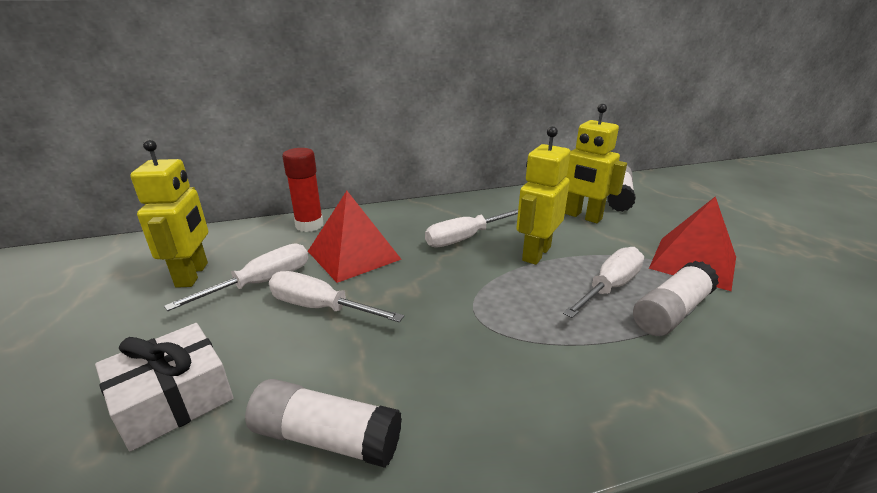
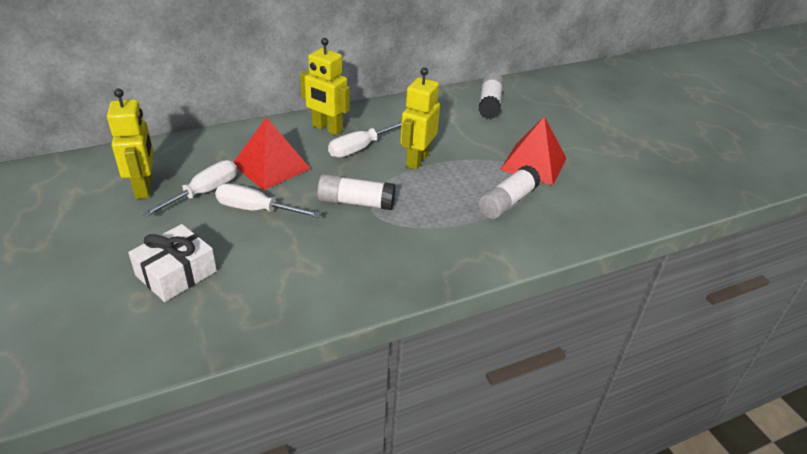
camera: 10 degrees left, 10 degrees up
white glue stick [245,379,402,468] -> white glue stick moved to [317,174,395,210]
red glue stick [282,148,323,232] -> none
white screwdriver [563,247,644,318] -> none
yellow robot [565,104,627,223] -> yellow robot moved to [300,38,350,135]

